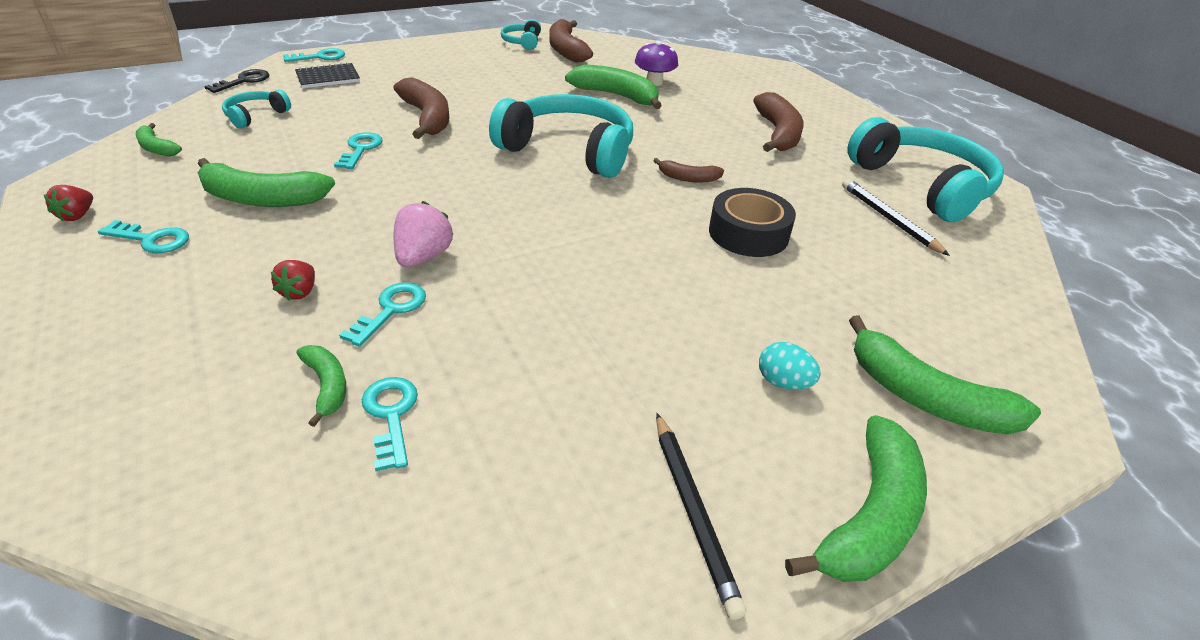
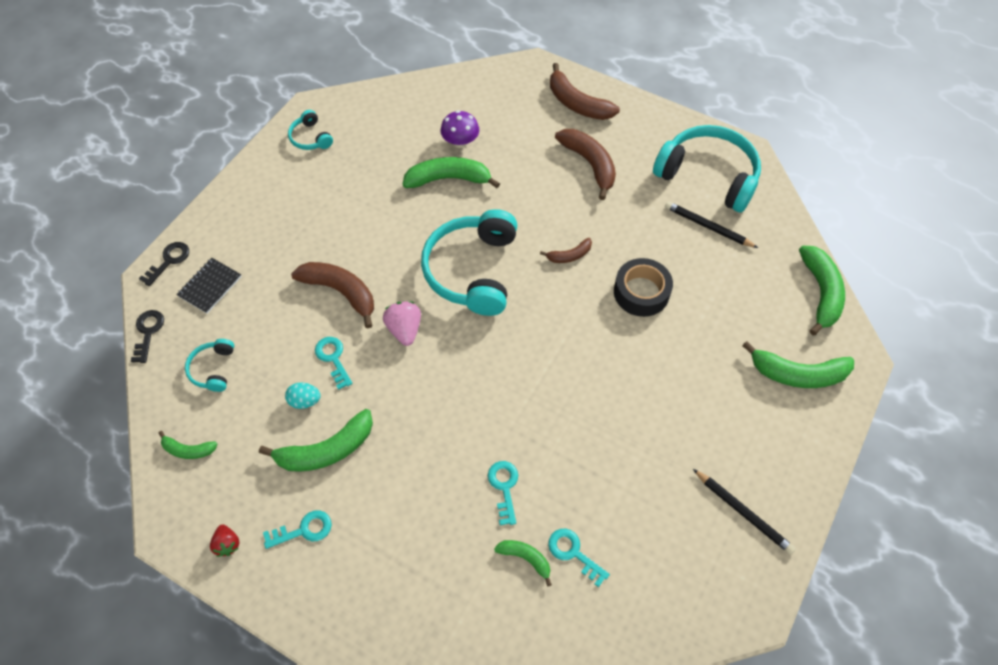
camera: 30 degrees left, 20 degrees up
red strawberry [271,260,315,301] -> none
turquoise key [283,48,345,62] -> black key [139,242,189,286]
pink strawberry [394,201,454,267] -> pink strawberry moved to [383,301,421,346]
turquoise headphones [489,94,633,178] -> turquoise headphones turned 75 degrees counterclockwise [421,209,517,316]
brown banana [549,19,593,63] -> brown banana moved to [550,63,620,120]
turquoise egg [759,342,821,390] -> turquoise egg moved to [285,383,321,409]
green banana [785,415,927,582] -> green banana moved to [799,246,845,336]

